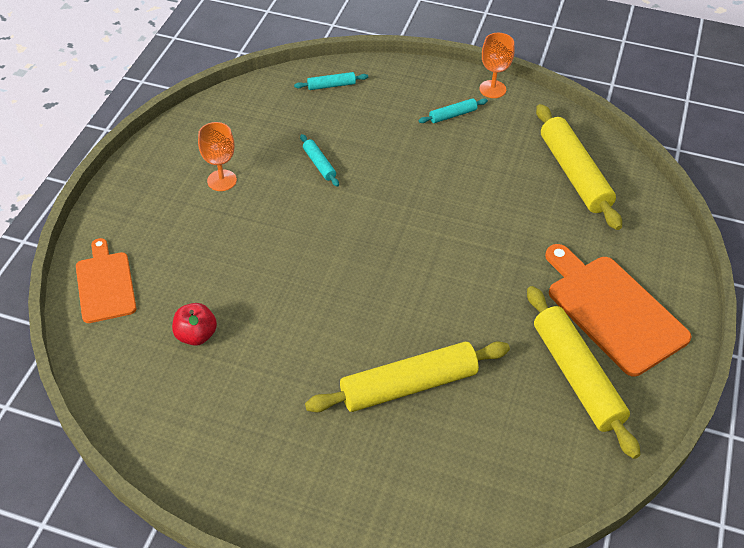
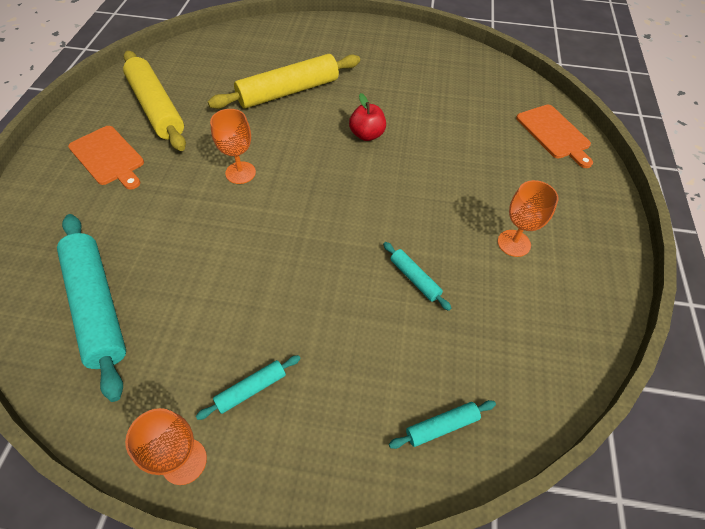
camera: 170 degrees right, 5 degrees up
red apple [172,303,217,346] -> red apple moved to [349,93,386,141]
yellow rolling pin [536,104,622,230] -> turquoise rolling pin [57,214,126,402]
orange cutting board [545,244,692,376] -> orange cutting board [68,126,144,190], size x0.63
none -> orange goblet [210,109,256,184]

